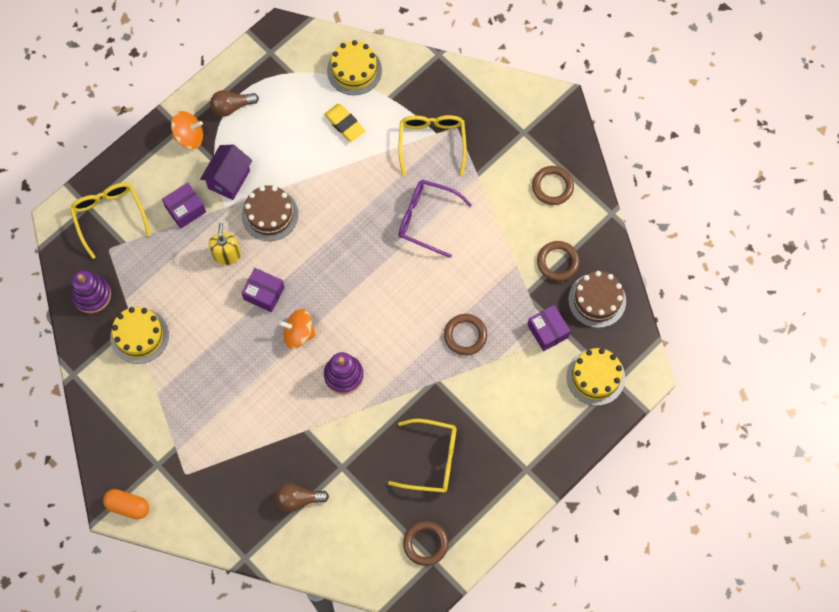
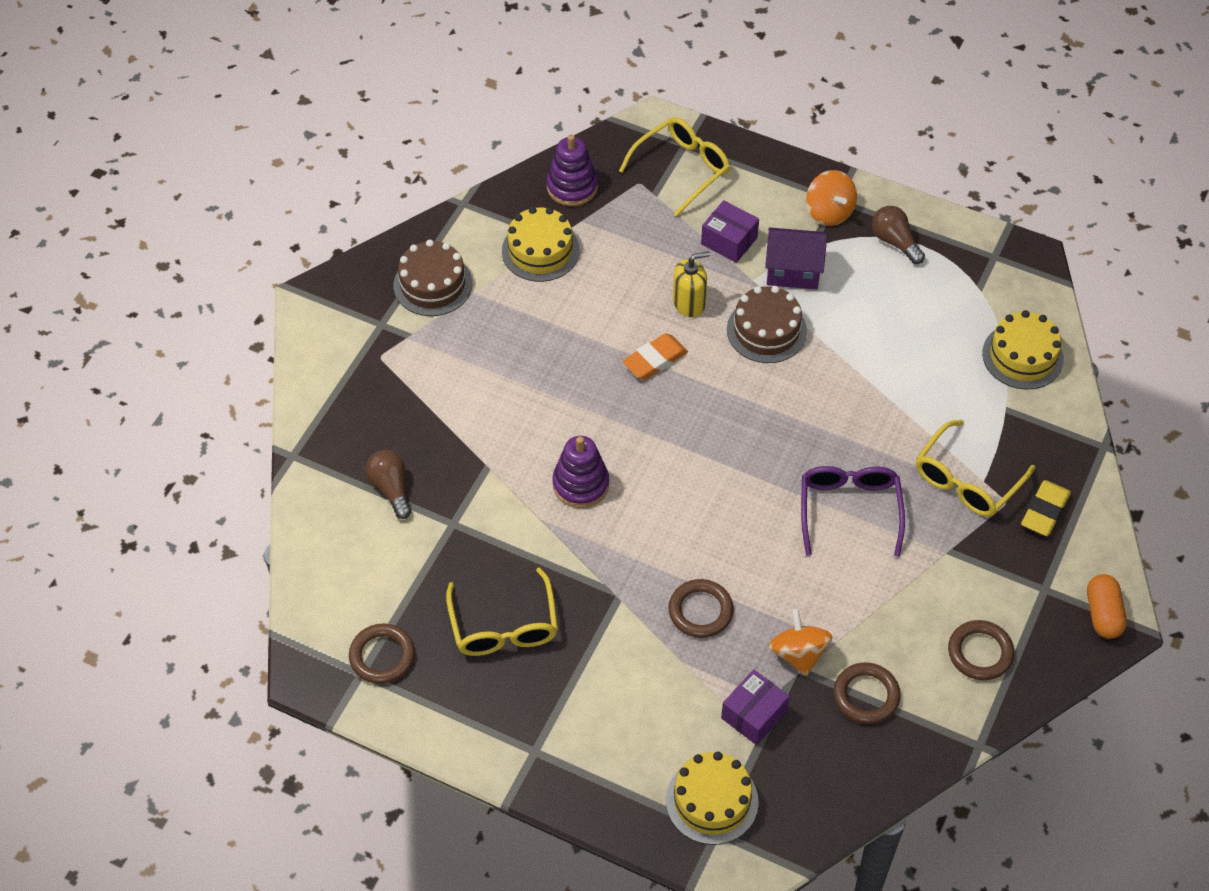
camera: 70 degrees right, 15 degrees down
orange capsule [103,489,149,519] -> orange capsule moved to [1087,574,1127,639]
purple box [241,268,285,312] -> orange eraser [622,333,688,380]
orange spinning top [278,309,316,349] -> orange spinning top moved to [769,609,833,676]
yellow eraser [324,104,365,142] -> yellow eraser moved to [1021,480,1071,536]
yellow glasses [399,115,467,176] -> yellow glasses turned 150 degrees clockwise [916,420,1035,517]
brown cake [568,271,626,328] -> brown cake moved to [394,239,472,316]

